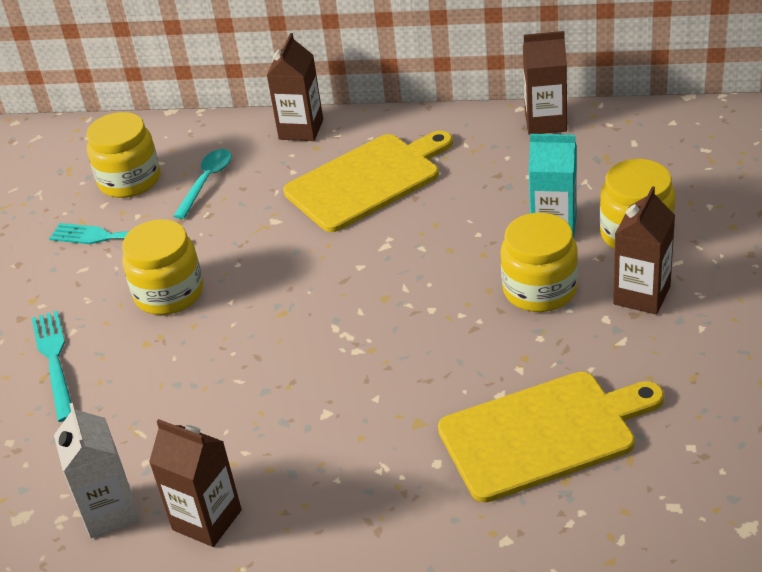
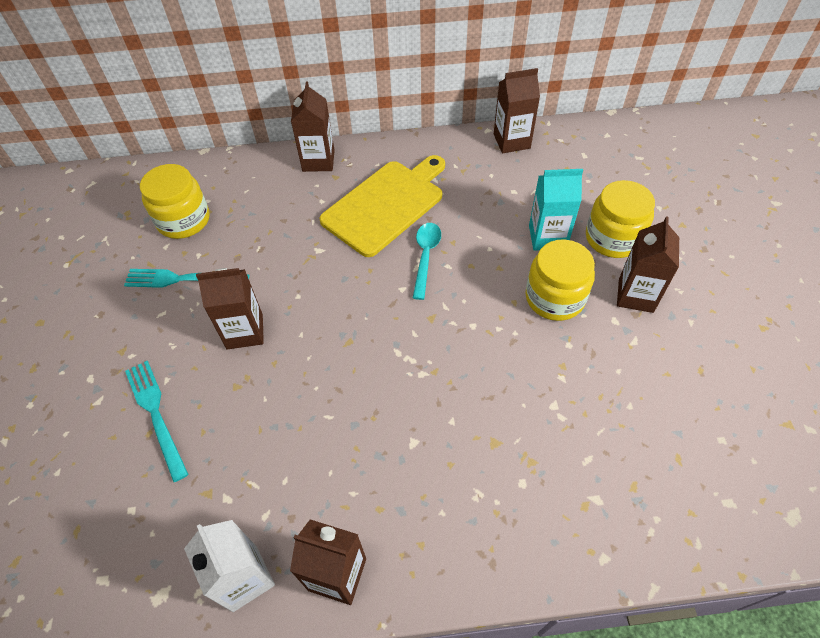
camera: 15 degrees left, 15 degrees up
yellow jar [122,219,203,315] -> brown carton [196,268,264,350]
turquoise spoon [174,149,232,219] -> turquoise spoon moved to [413,223,441,300]
yellow cutting board [438,372,664,502] -> none

